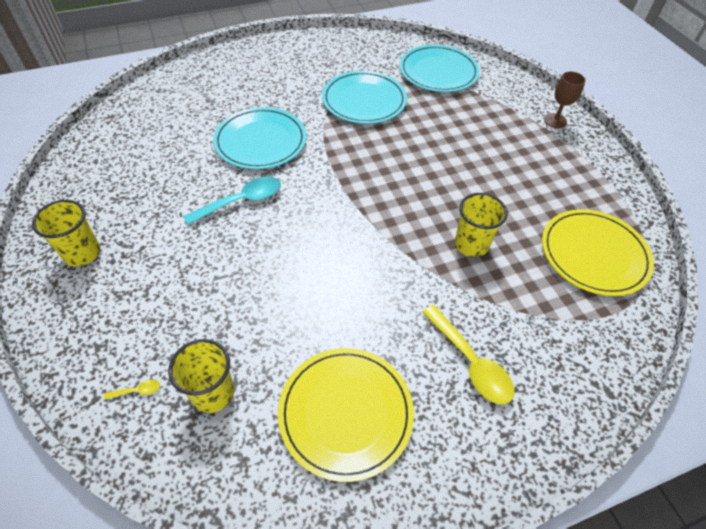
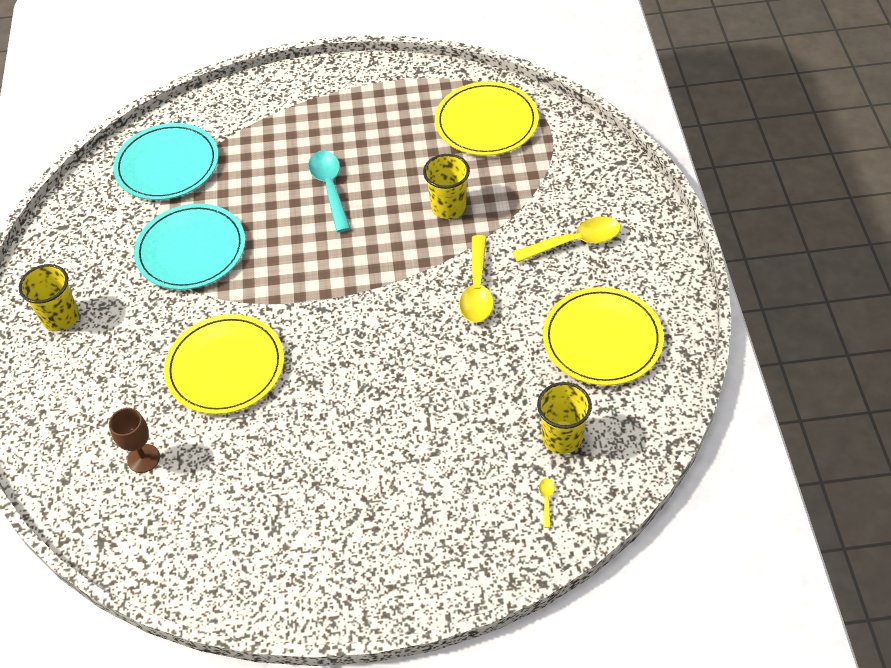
camera: 70 degrees left, 0 degrees up
yellow cup [32,200,100,266] -> yellow cup moved to [19,264,79,331]
turquoise spoon [183,176,281,225] -> turquoise spoon moved to [308,150,351,232]
turquoise plate [213,107,306,169] -> yellow plate [164,314,284,414]
brown goblet [544,71,586,128] -> brown goblet moved to [109,408,160,473]
none -> yellow spoon [459,235,494,323]

